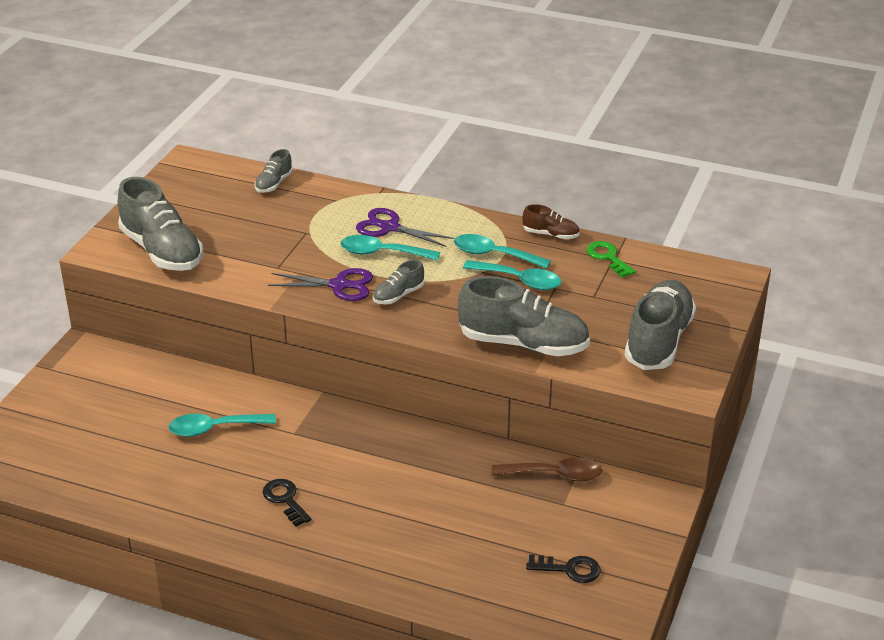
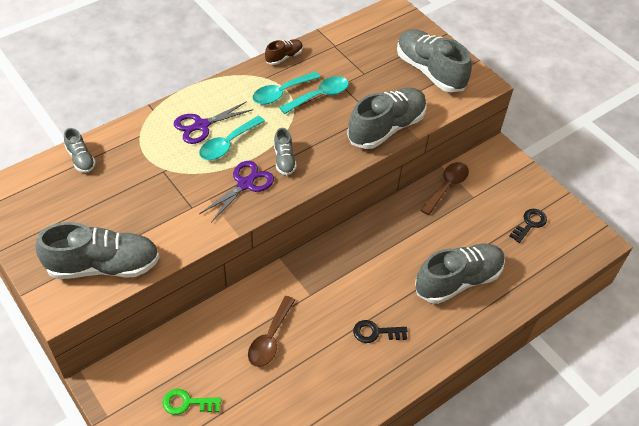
camera: 60 degrees left, 15 degrees up
turquoise spoon [168,414,276,437] -> brown spoon [248,296,295,367]
green key [587,241,635,277] -> green key moved to [163,389,221,415]
none -> grey shoe [415,243,505,304]

